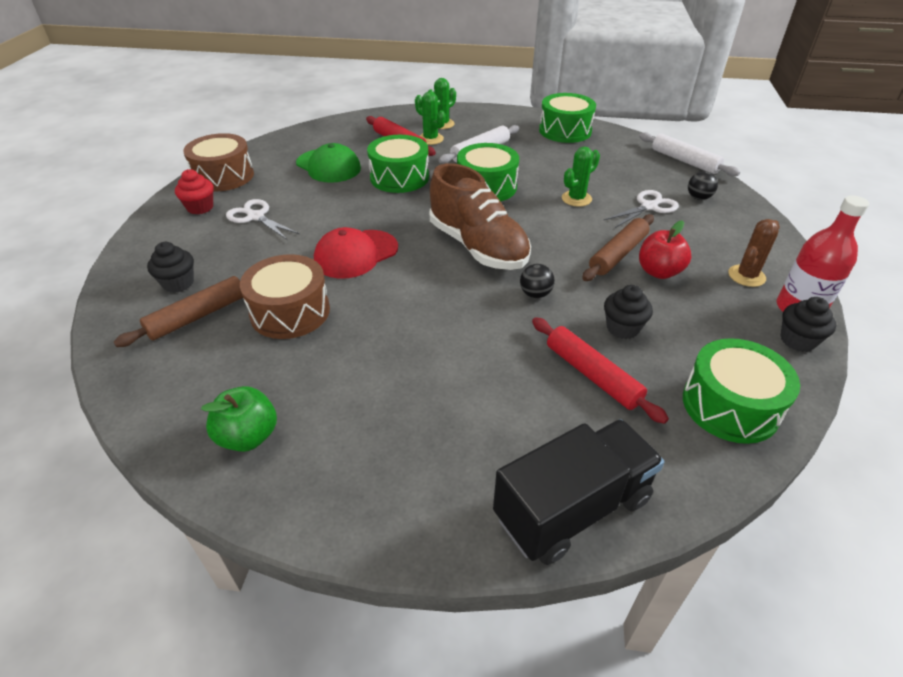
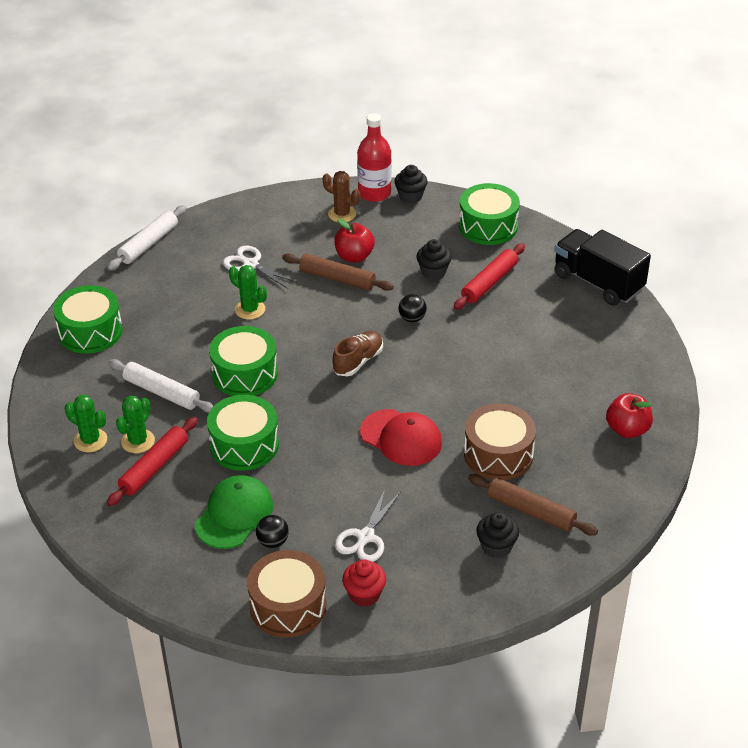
camera: 105 degrees left, 0 degrees up
green apple [201,386,277,452] -> red apple [606,393,653,438]
brown shoe [430,163,531,270] -> brown shoe [332,331,383,376], size x0.54
black ball [688,171,718,200] -> black ball moved to [256,515,289,548]

